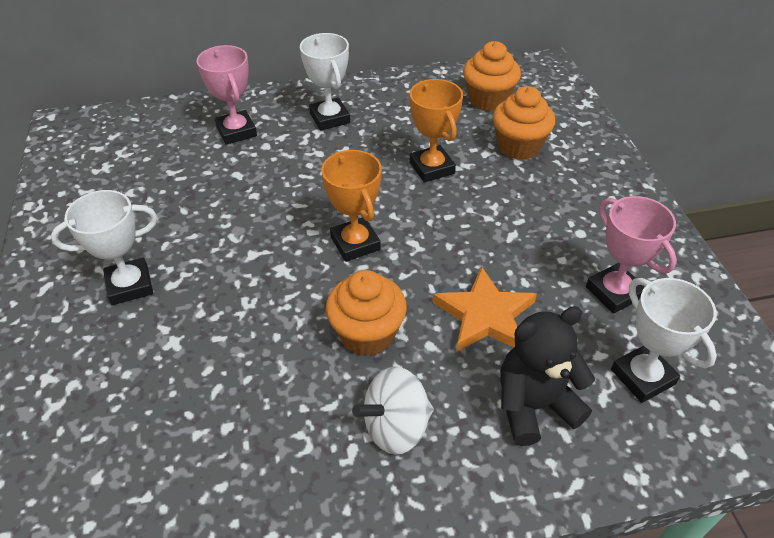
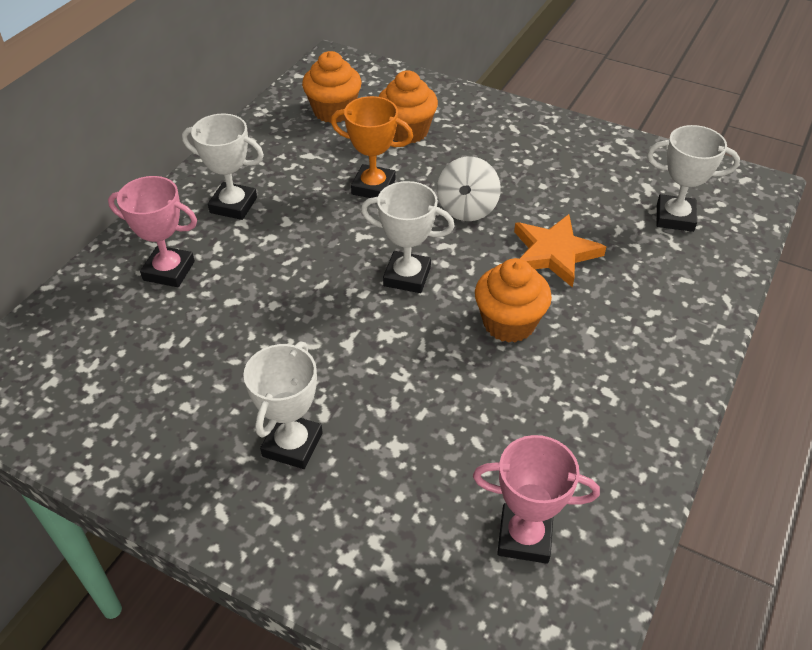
camera: 50 degrees left, 0 degrees up
orange trophy [321,150,382,262] -> white trophy [361,181,455,293]
white spinning top [352,367,434,455] -> white spinning top moved to [437,156,501,221]
black teddy bear [500,306,595,446] -> none
pink trophy [586,196,677,314] -> pink trophy moved to [473,435,600,564]

